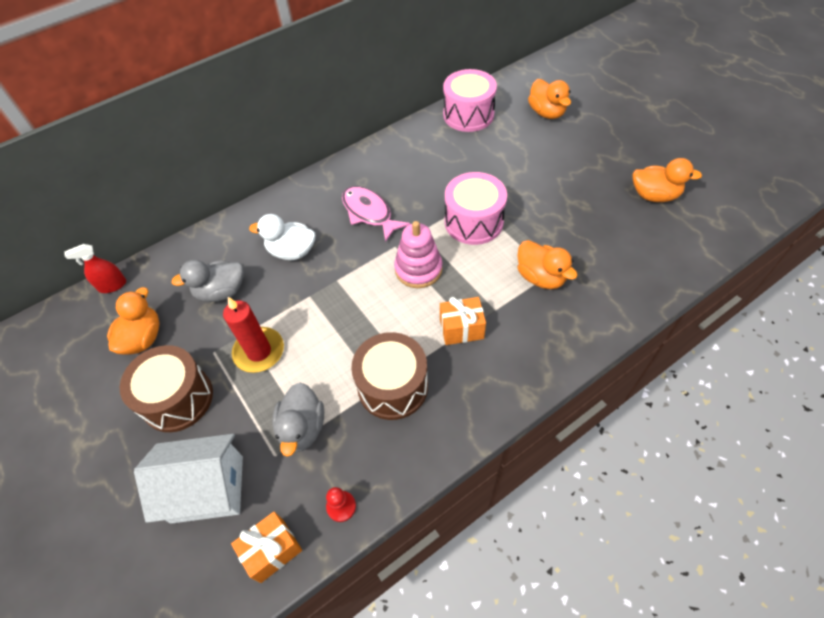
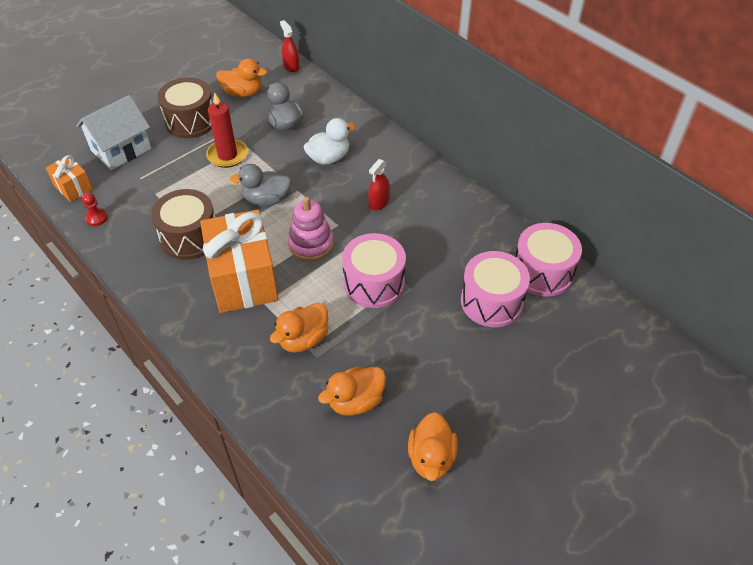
camera: 80 degrees right, 5 degrees down
white house [134,434,243,524] -> white house turned 60 degrees clockwise [76,95,152,170]
white duck [249,214,315,260] -> white duck turned 60 degrees clockwise [304,118,356,165]
grey duck [272,383,324,457] -> grey duck moved to [230,164,292,206]
pink fish [342,186,410,242] -> red spray bottle [368,159,390,211]
orange gift [440,297,486,345] -> orange gift [200,209,278,313], size x2.04
orange duck [528,79,571,119] -> orange duck moved to [318,367,386,416]
none -> pink drum [461,251,530,327]

